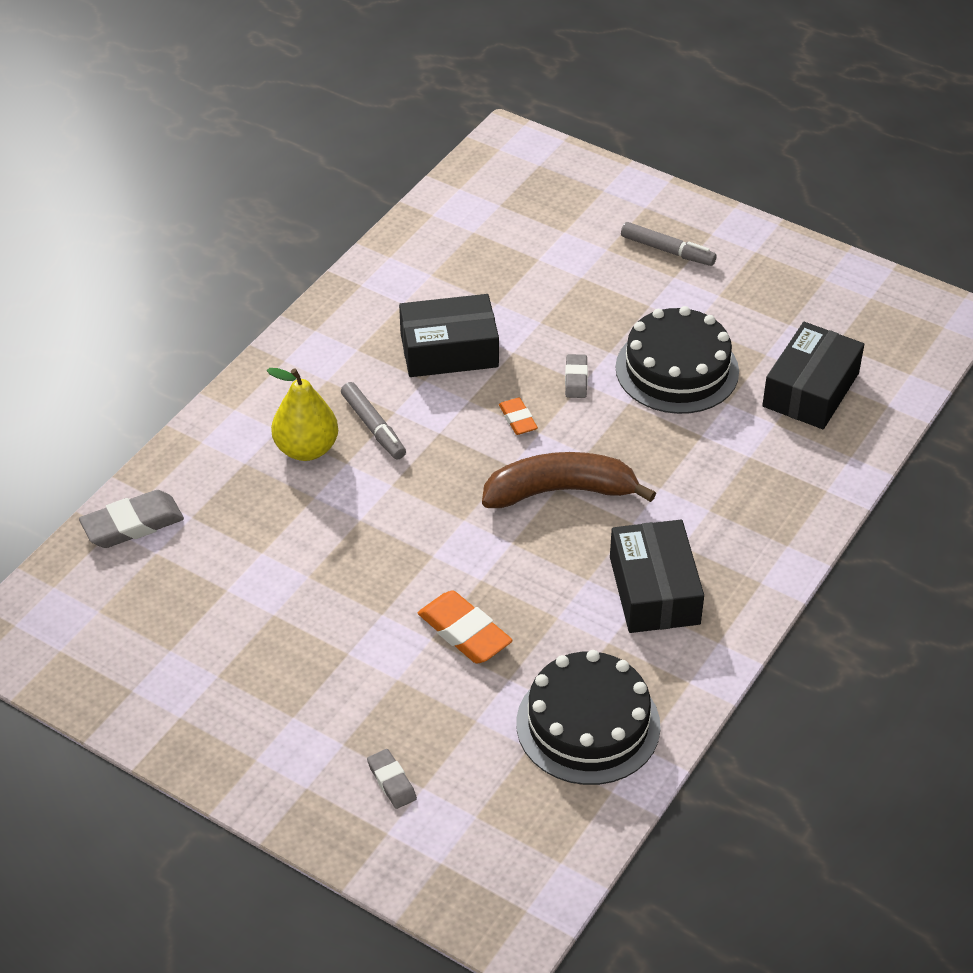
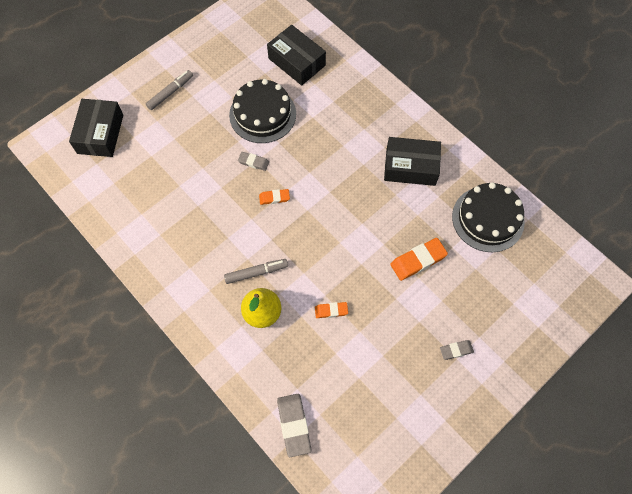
camera: 75 degrees left, 20 degrees up
grey eraser [367,749,417,809] -> grey eraser moved to [440,340,474,360]
black box [399,294,499,377] -> black box moved to [69,99,123,157]
brown banana [482,452,656,508] -> none
none -> orange eraser [315,302,348,318]

